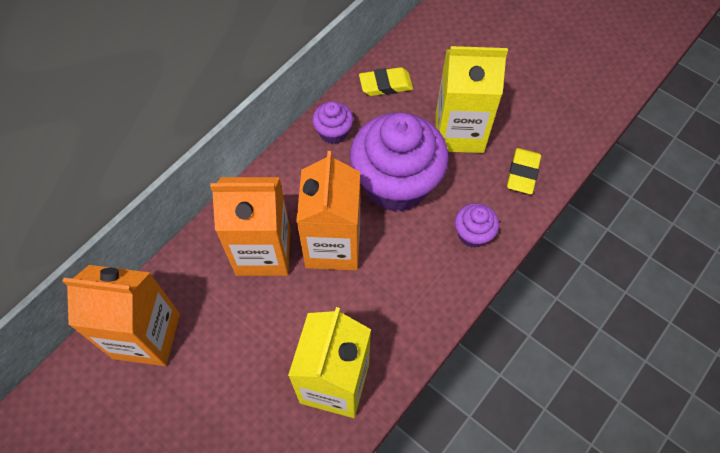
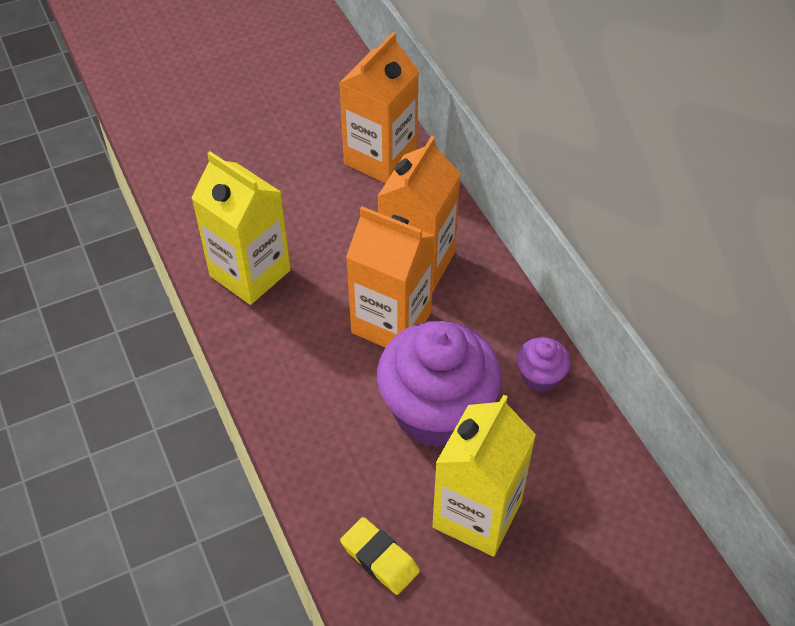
camera: 115 degrees right, 10 degrees down
yellow eraser [359,67,413,96] -> none
purple cupcake [455,203,499,248] -> none

